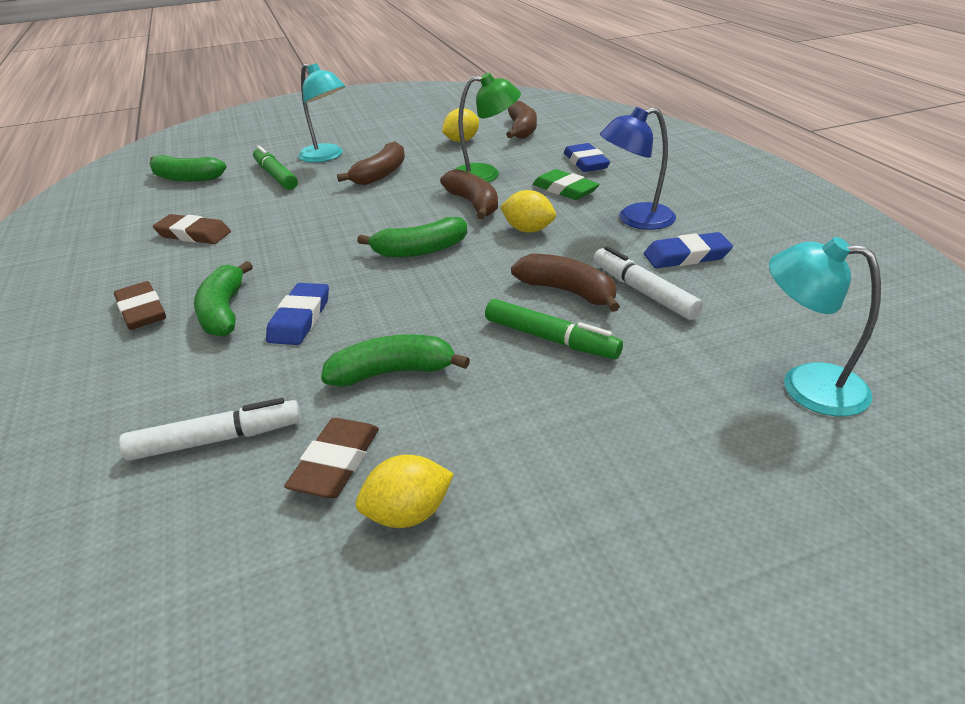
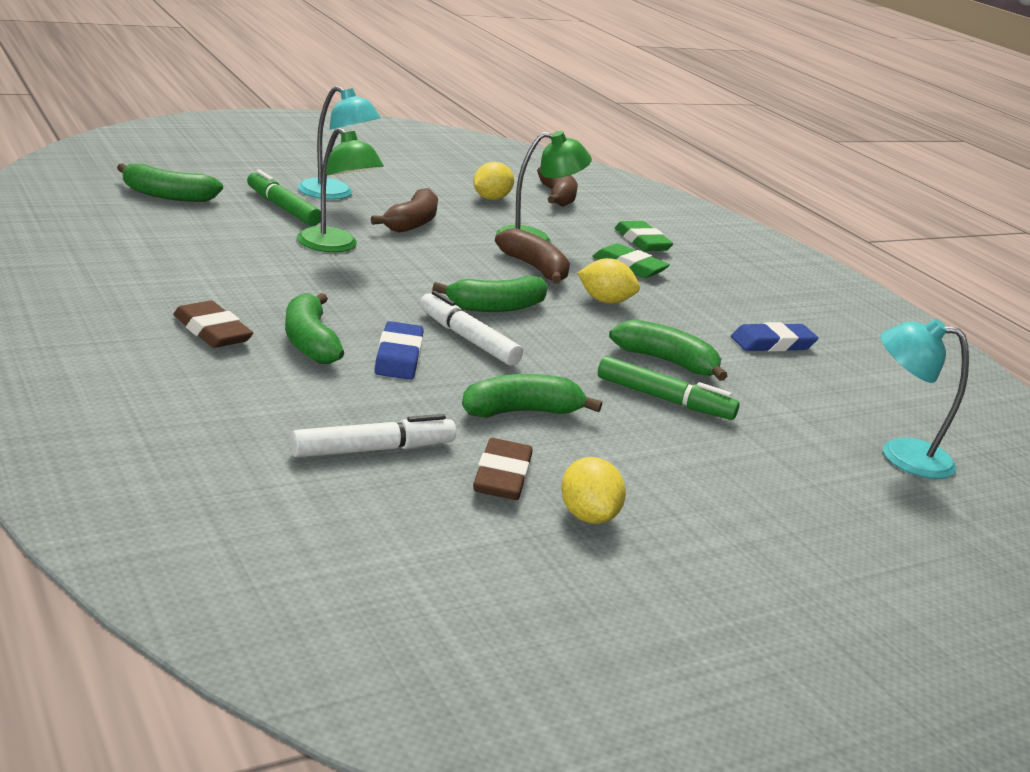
camera: 15 degrees left, 10 degrees down
brown eraser [153,214,231,244] -> none
yellow lemon [356,455,454,528] -> yellow lemon turned 75 degrees counterclockwise [561,457,626,524]
brown banana [511,254,620,312] -> green banana [609,319,727,381]
blue eraser [564,143,610,172] -> green eraser [615,221,673,251]
white marker [593,246,703,320] -> white marker moved to [420,291,523,366]
blue lamp [600,107,676,230] -> none
none -> green lamp [297,127,384,252]

